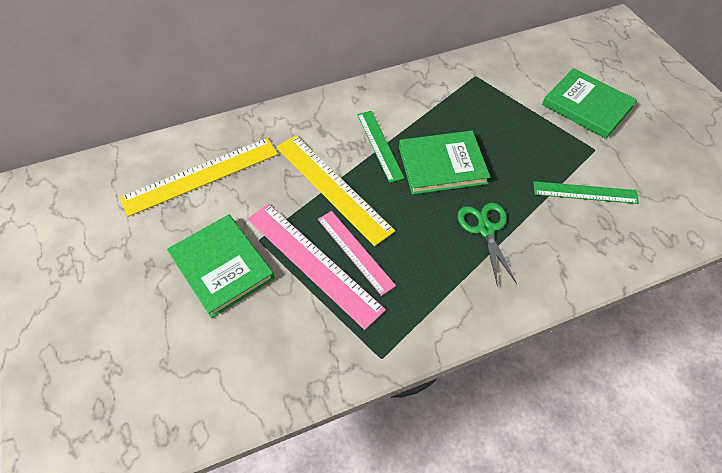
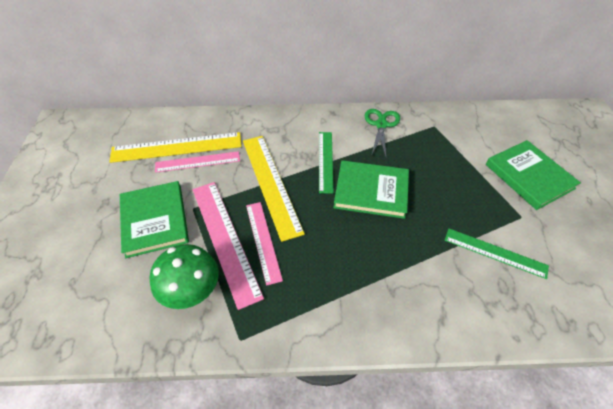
camera: 20 degrees right, 5 degrees down
green scissors [457,203,517,287] -> green scissors moved to [365,109,400,157]
none -> green mushroom [150,244,219,309]
none -> pink ruler [155,151,240,173]

